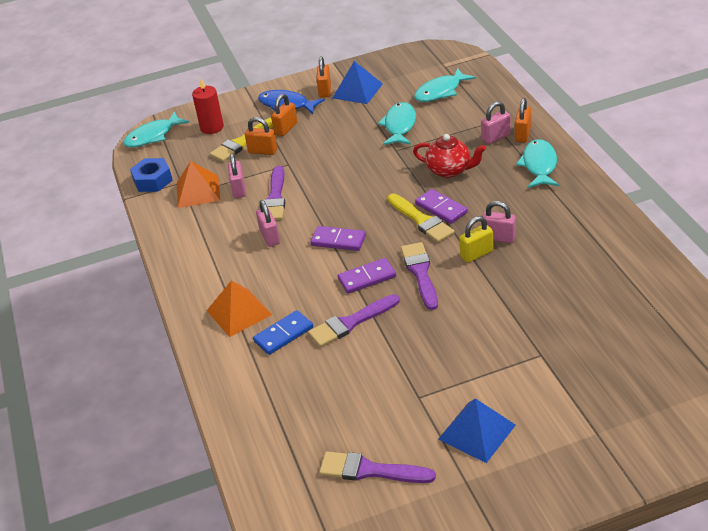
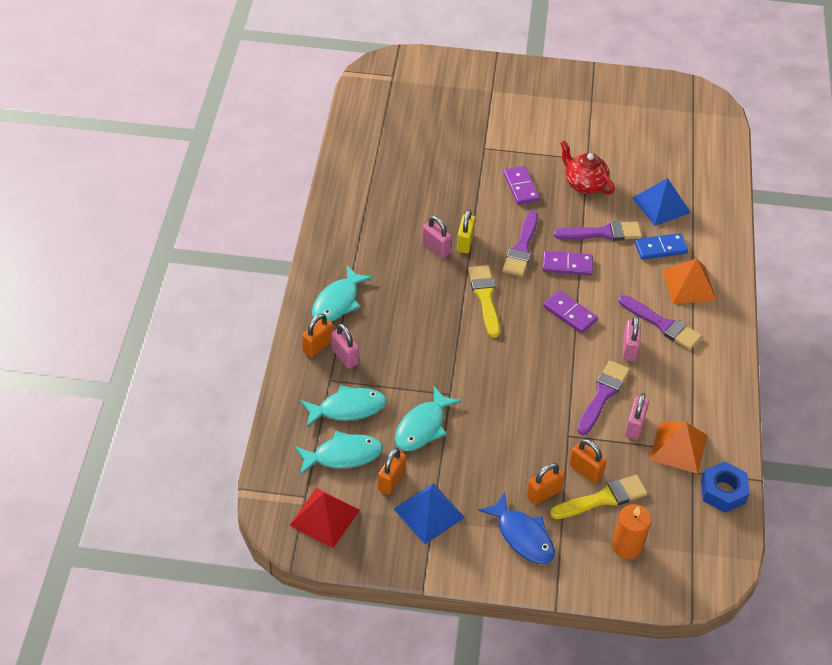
camera: 160 degrees left, 10 degrees up
turquoise fish [123,111,189,147] -> turquoise fish moved to [301,385,387,427]
red candle [192,79,224,134] -> orange candle [612,504,651,560]
orange padlock [317,56,331,98] -> orange padlock moved to [378,448,406,495]
purple brush [319,451,436,483] -> purple brush moved to [618,295,702,350]
red teapot [413,134,486,178] -> red teapot moved to [560,140,615,195]
purple domino [415,189,468,224] -> purple domino moved to [503,166,540,205]
blue pyramid [438,398,516,463] -> blue pyramid moved to [632,178,691,226]
yellow padlock [459,216,494,263] -> yellow padlock turned 75 degrees counterclockwise [457,209,476,253]
pink padlock [481,101,511,144] -> pink padlock turned 60 degrees clockwise [331,324,359,369]
none -> red pyramid [289,488,360,548]

